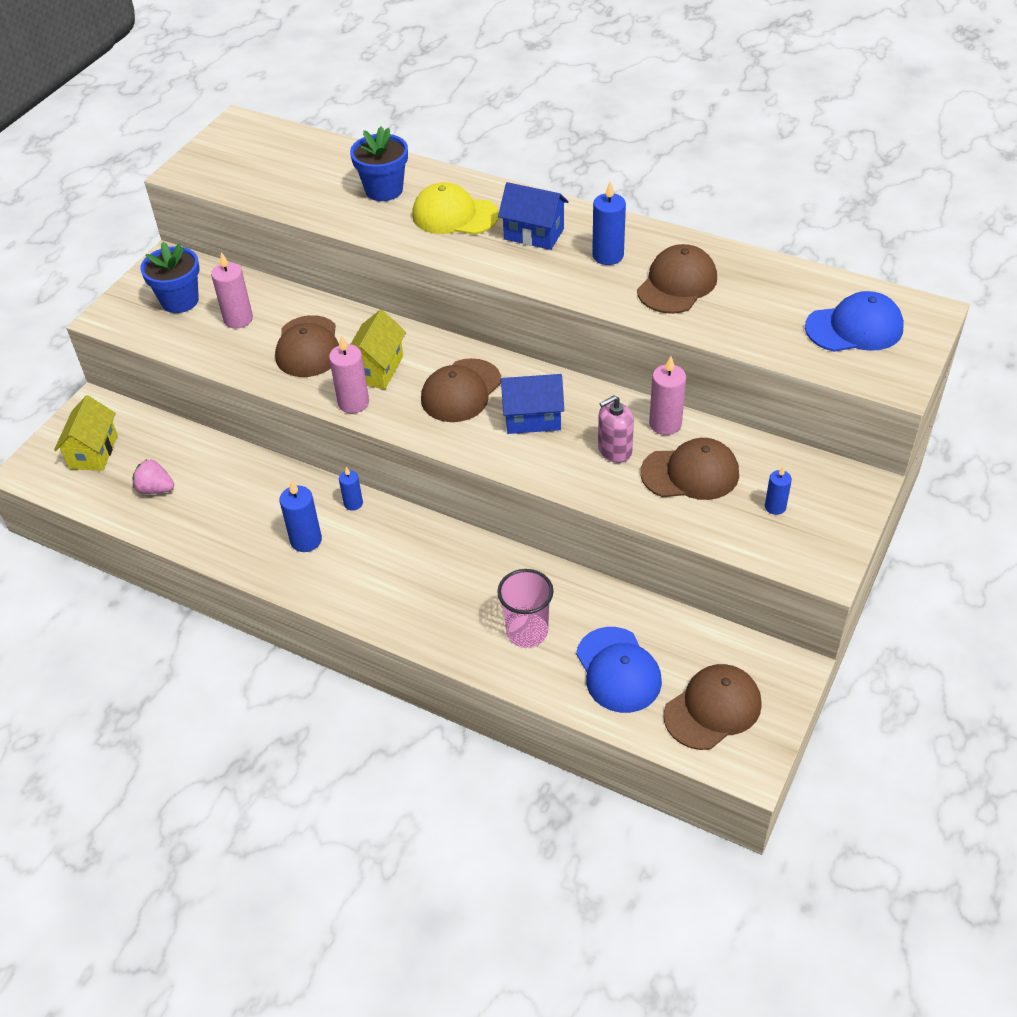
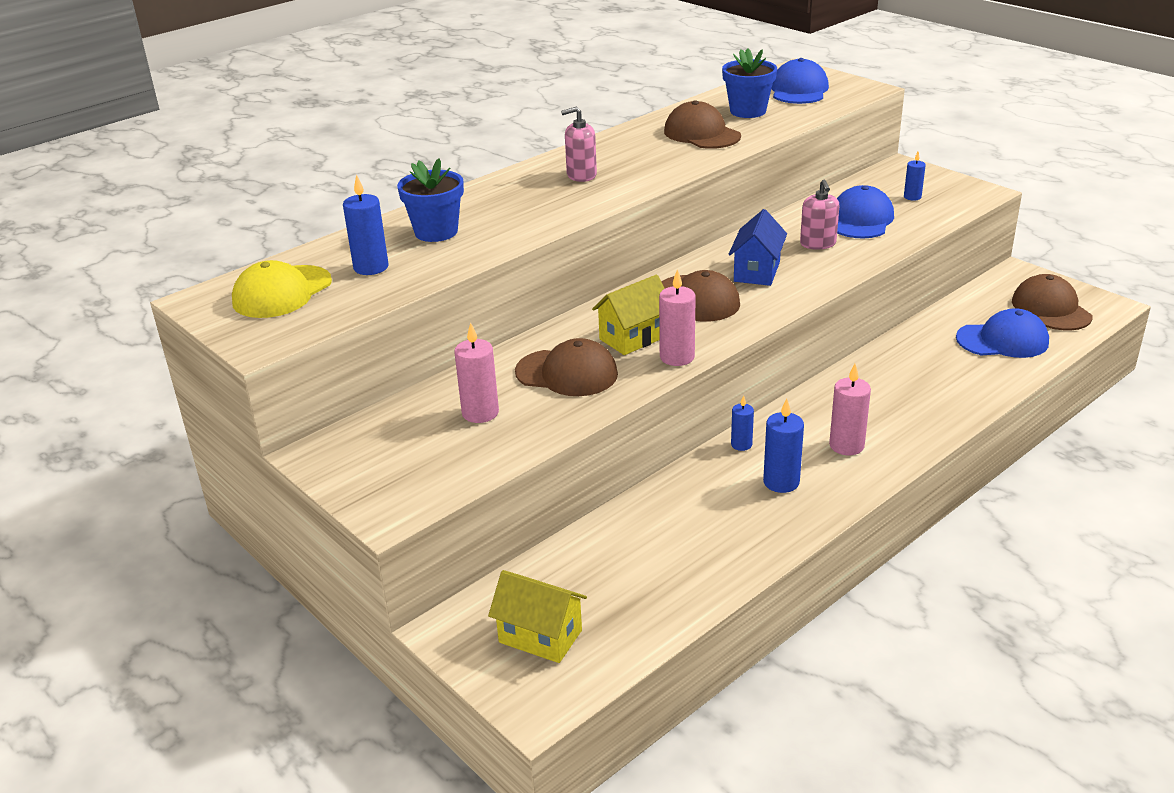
camera: 70 degrees left, 15 degrees down
pink strawberry [133,459,174,494] -> none
blue flower pot [140,242,199,313] -> blue flower pot moved to [722,49,777,118]
yellow house [351,309,406,389] -> yellow house turned 75 degrees counterclockwise [592,275,665,355]
yellow cap [412,182,499,235] -> yellow cap moved to [232,260,332,318]
pink cup [497,569,554,648] -> none
blue house [498,182,569,250] -> pink soap dispenser [561,107,597,182]
blue candle [592,181,626,265] -> blue candle moved to [343,174,389,275]
brown cap [640,438,739,500] -> blue cap [837,185,894,238]
pink candle [649,356,686,435] -> pink candle moved to [829,364,871,455]

